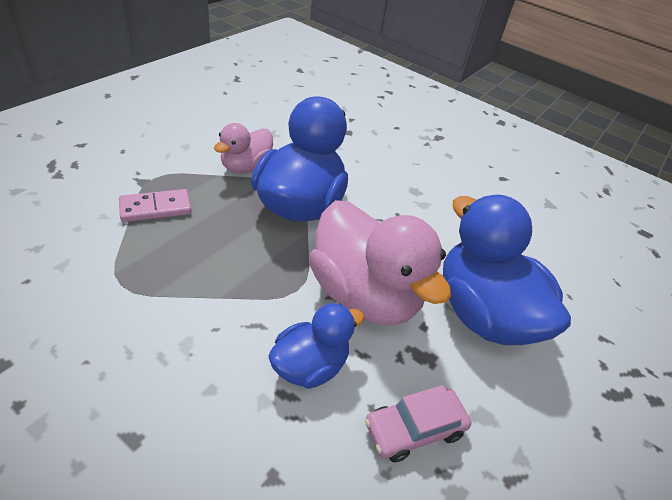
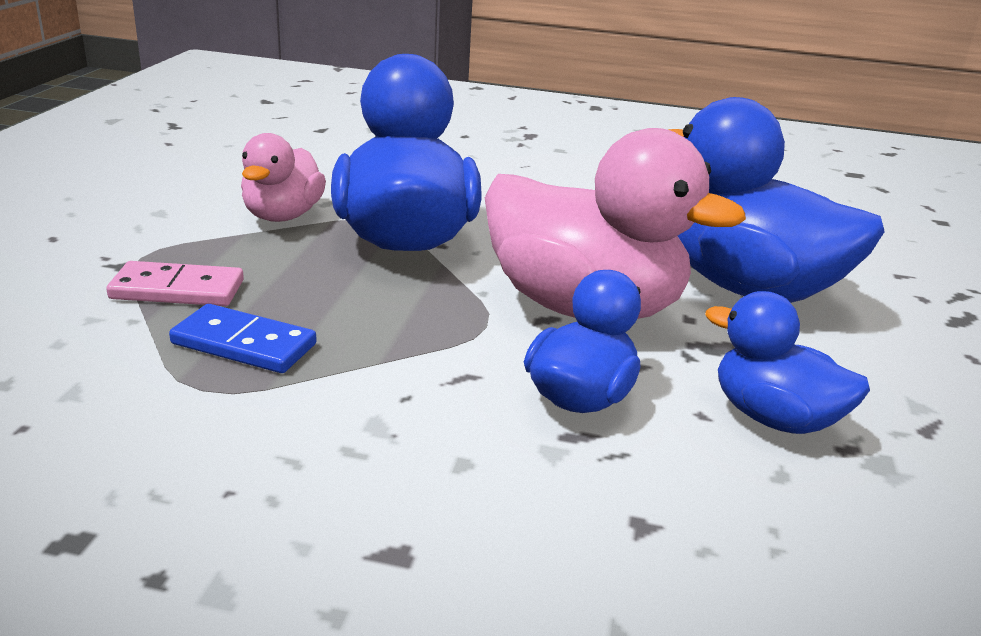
camera: 20 degrees left, 15 degrees down
pink domino [119,189,192,222] -> pink domino turned 45 degrees clockwise [106,261,244,306]
pink car [365,385,471,462] -> blue duck [705,291,870,434]
none -> blue domino [169,304,317,373]

